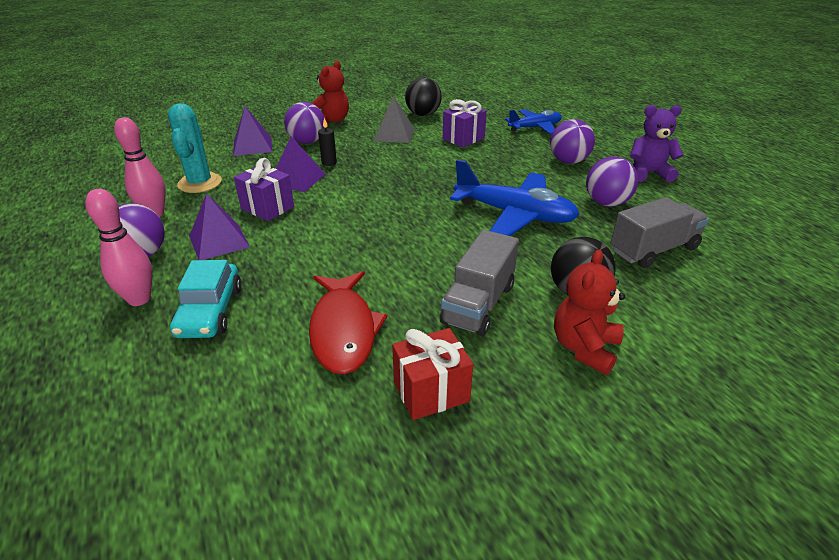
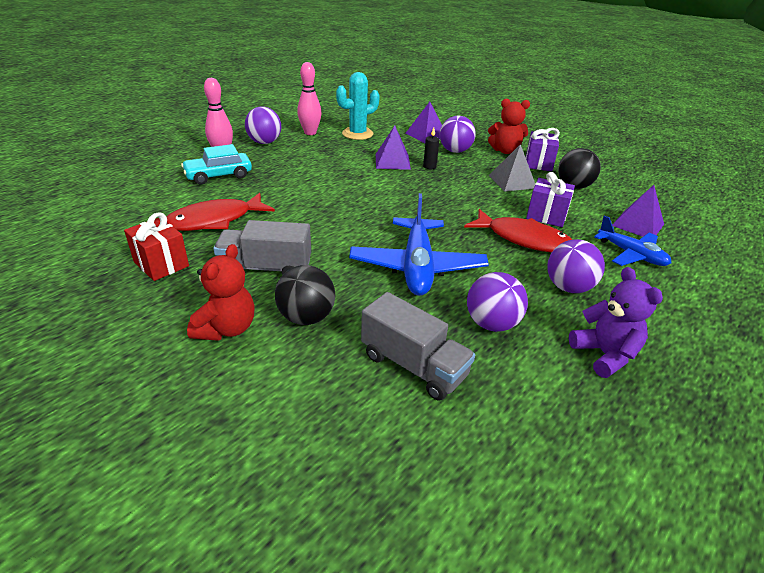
camera: 65 degrees right, 0 degrees up
purple pyramid [189,193,250,260] -> purple pyramid moved to [612,185,664,237]
purple gift [234,158,294,221] -> purple gift moved to [526,128,560,171]
red teddy bear [554,249,625,375] -> red teddy bear turned 105 degrees clockwise [187,244,255,341]
none -> red fish [464,209,572,252]

